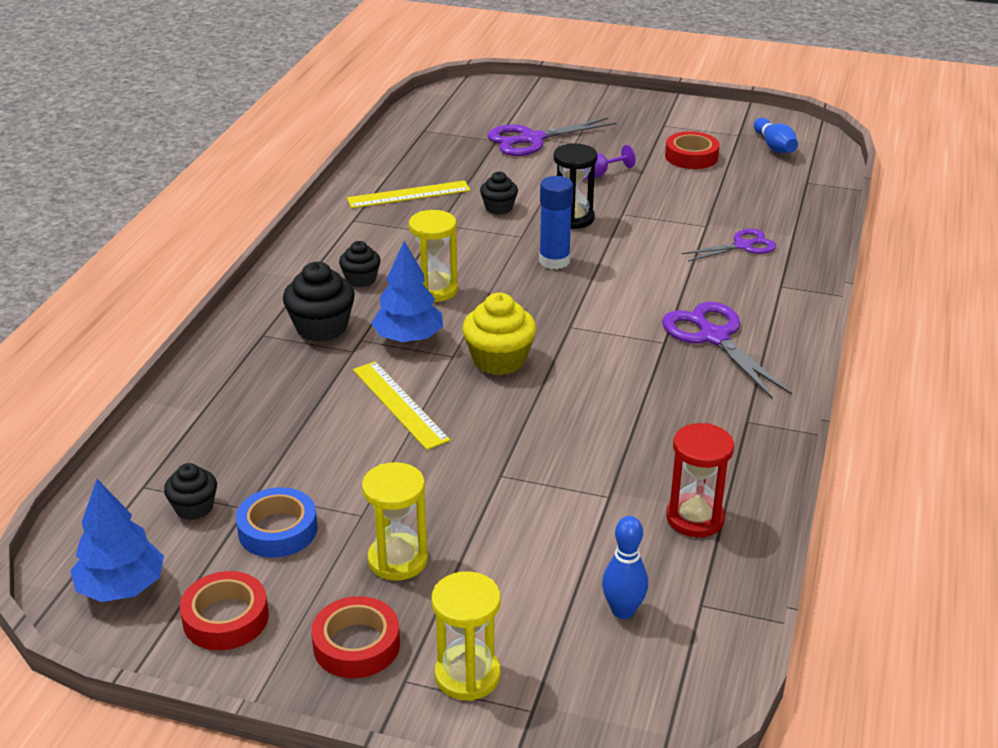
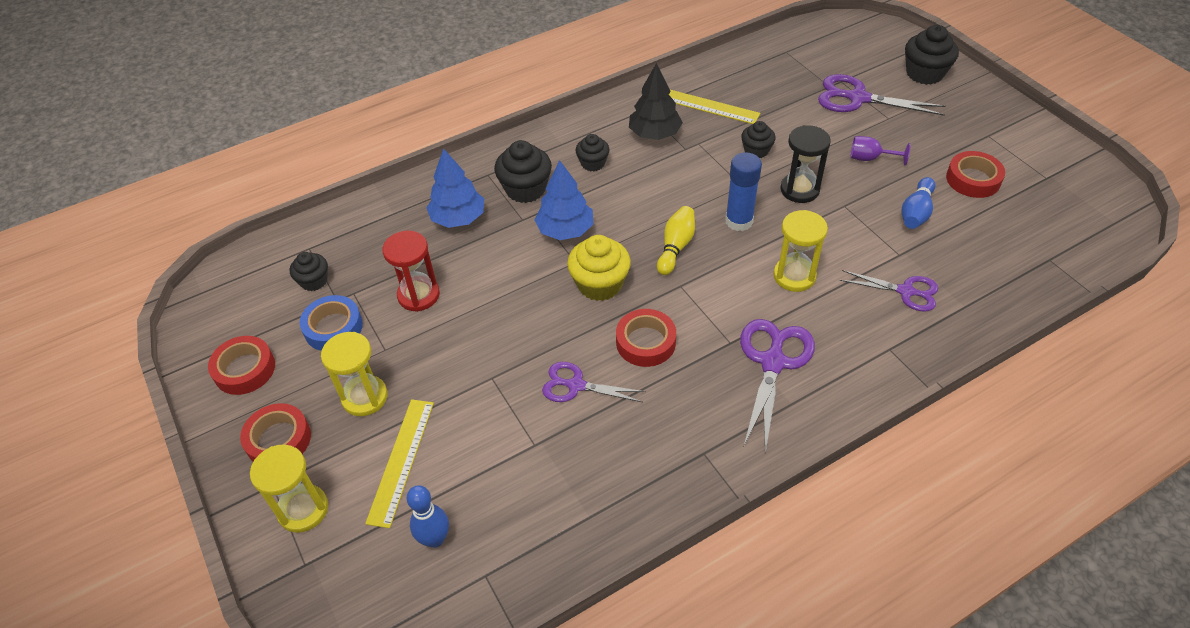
camera: 45 degrees right, 15 degrees up
blue tree [70,479,164,602] -> blue tree moved to [426,148,484,228]
yellow ruler [353,361,450,450] -> yellow ruler moved to [365,399,434,528]
yellow hourglass [409,210,458,302] -> yellow hourglass moved to [773,210,828,292]
red hourglass [666,423,734,538] -> red hourglass moved to [382,231,440,312]
blue bowling pin [754,118,798,153] -> blue bowling pin moved to [901,177,935,229]
none -> purple scissors [542,362,646,402]
none -> red tape [616,309,676,367]
none -> black tree [629,63,683,140]
none -> yellow bowling pin [657,206,695,275]
none -> black cupcake [905,25,959,85]

